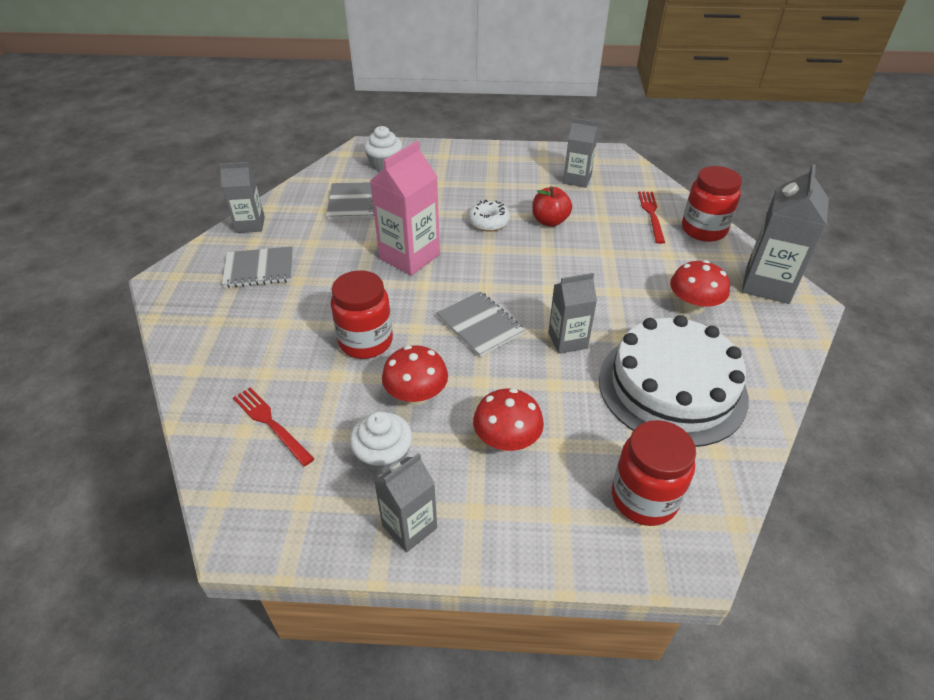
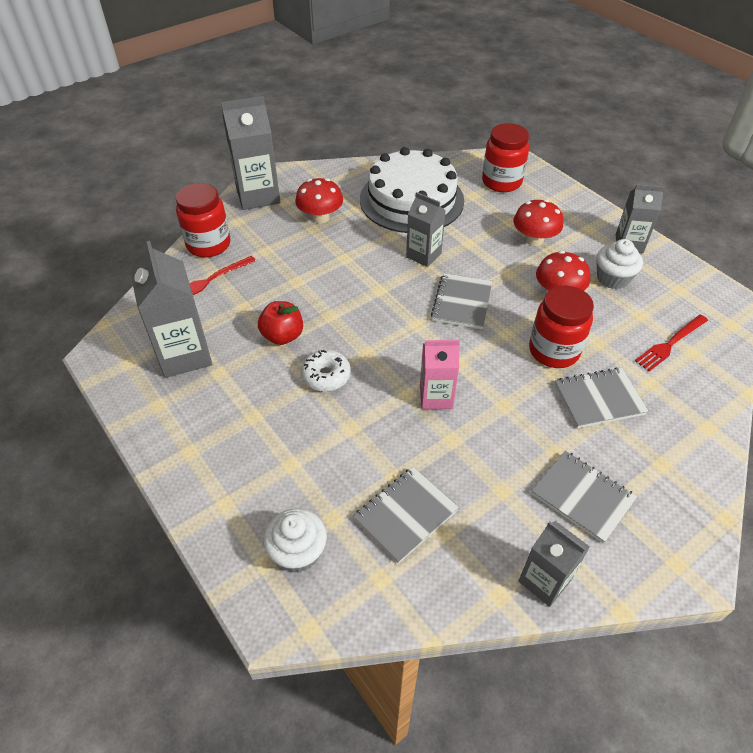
camera: 130 degrees left, 5 degrees up
red fork [233,387,315,466] -> red fork turned 45 degrees clockwise [635,315,708,372]
pink carton [370,141,440,276] -> pink carton [420,340,460,409], size x0.63
grey carton [563,118,598,188] -> grey carton [131,241,212,378], size x1.60
none -> grey notebook [555,368,649,428]

